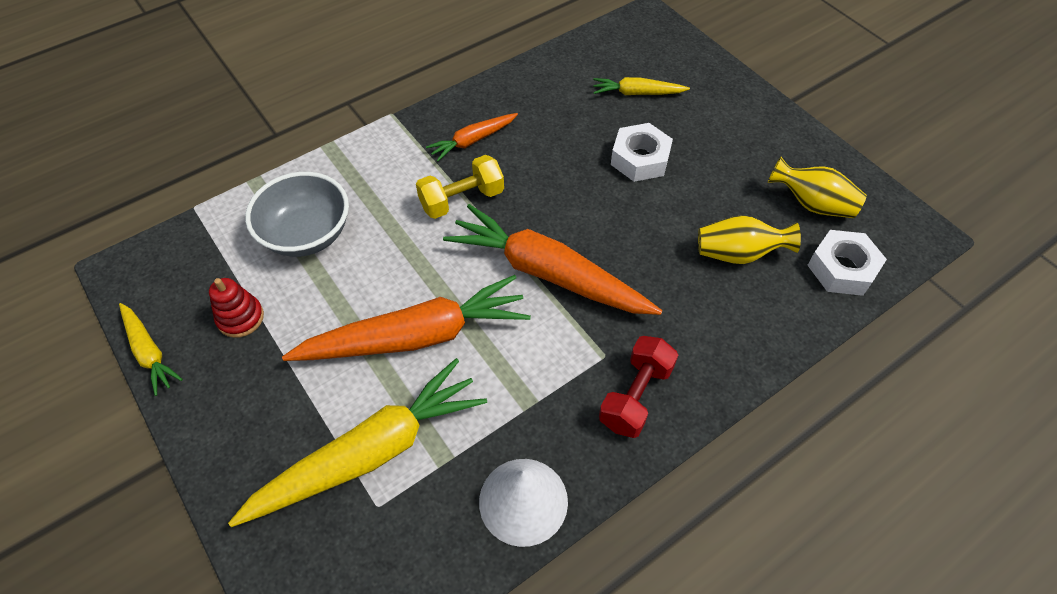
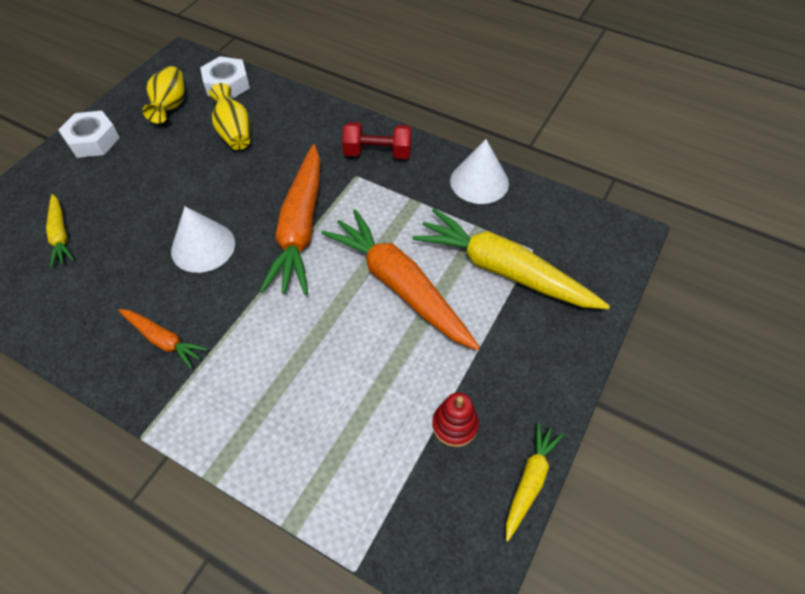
camera: 115 degrees left, 0 degrees up
grey bowl [245,172,349,257] -> none
yellow dumbbell [416,155,504,219] -> none
white nut [611,123,673,182] -> white nut moved to [58,111,120,158]
none -> white cone [171,206,235,273]

